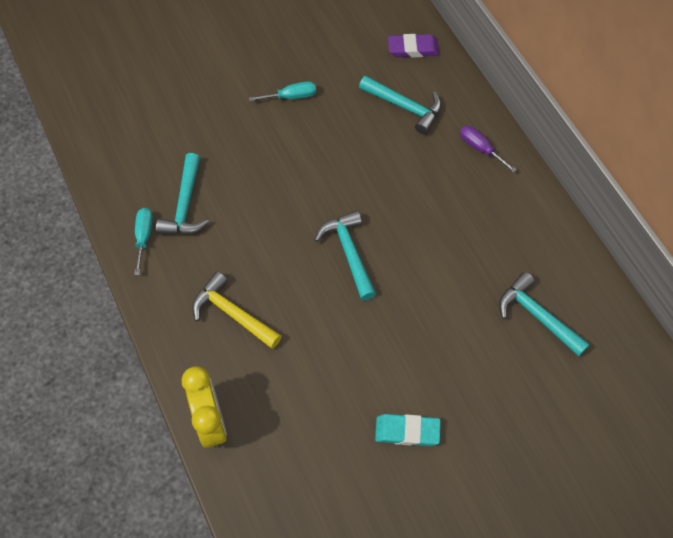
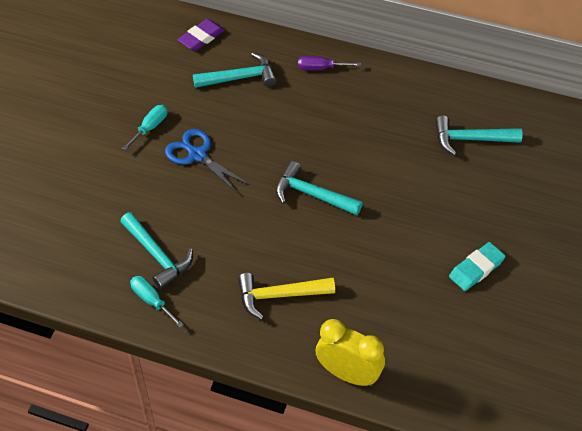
camera: 45 degrees left, 10 degrees down
none -> blue scissors [165,129,250,194]

